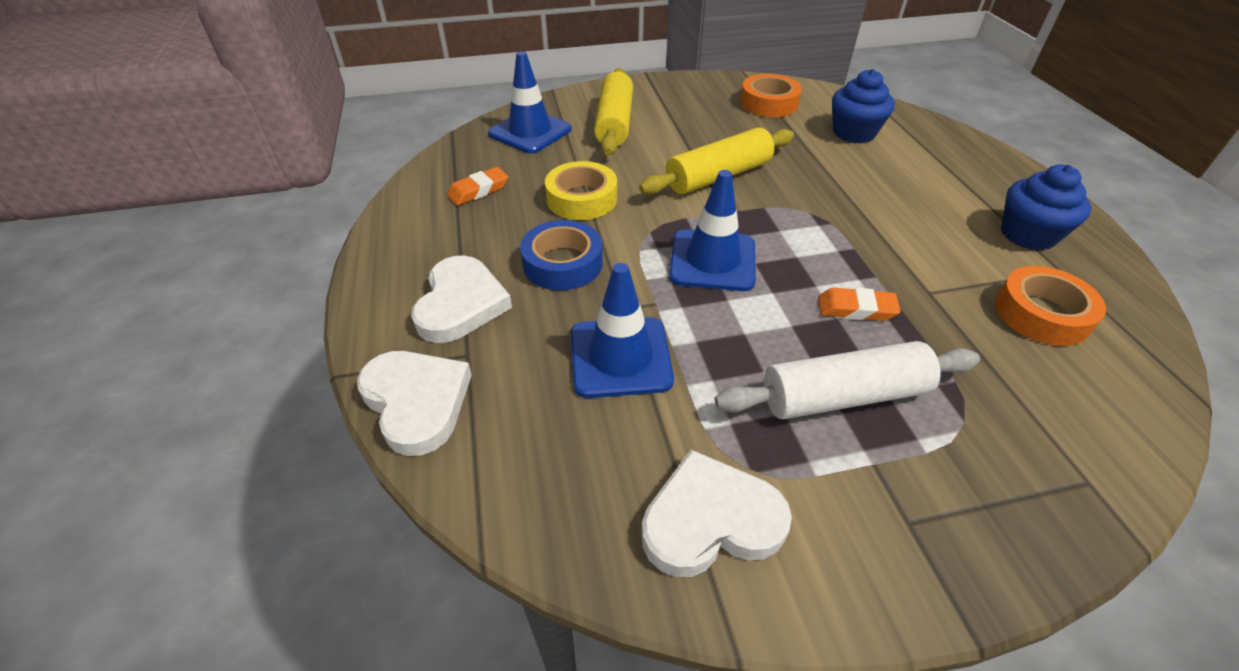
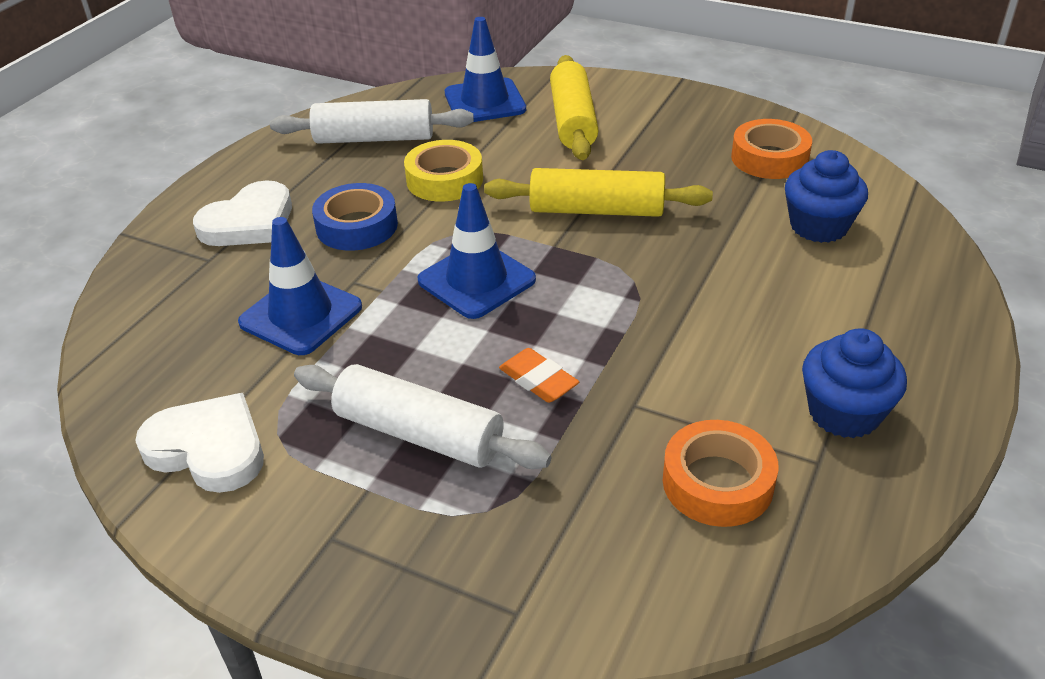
camera: 40 degrees right, 5 degrees down
white heart [357,351,472,456] -> none
orange eraser [447,167,508,205] -> white rolling pin [270,99,474,144]
yellow rolling pin [594,68,633,155] -> yellow rolling pin turned 45 degrees counterclockwise [550,55,599,160]

